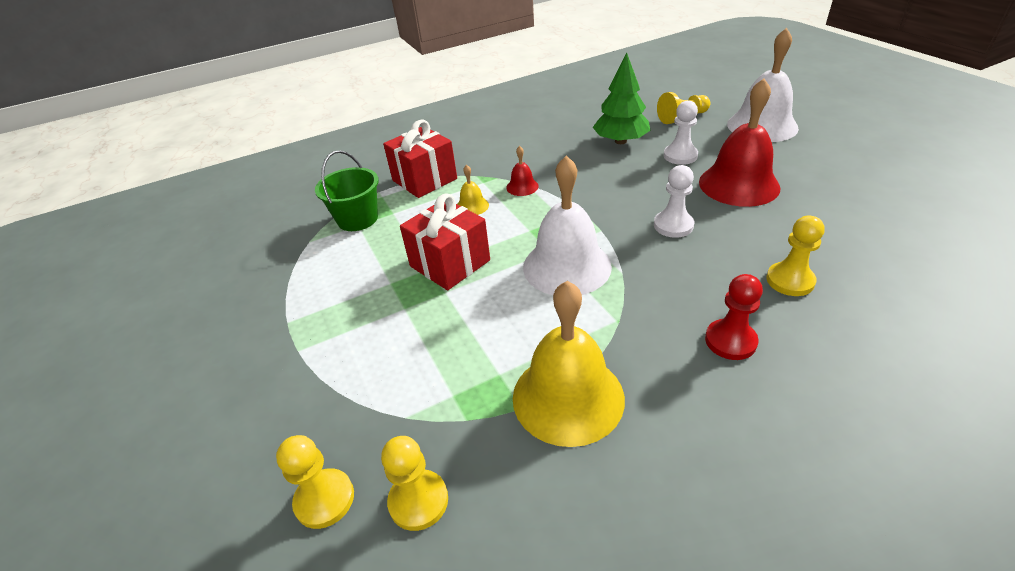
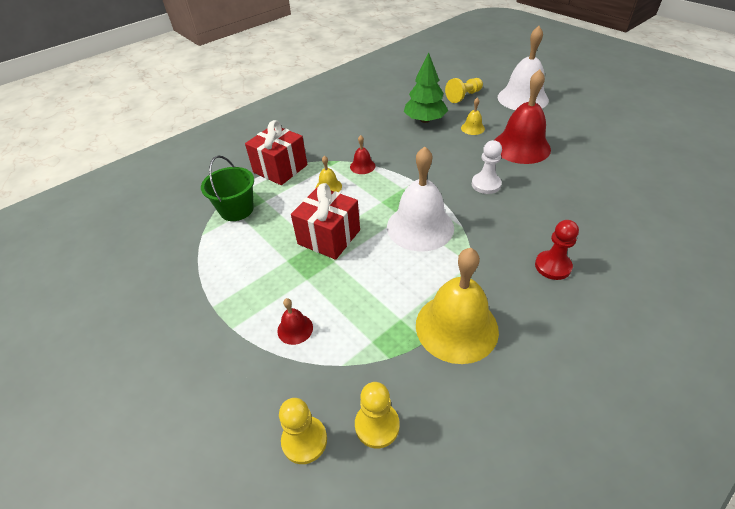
camera: 15 degrees left, 5 degrees up
white pawn [664,100,698,165] -> yellow bell [461,98,485,135]
yellow pawn [766,216,824,296] -> none
none -> red bell [277,298,313,345]

